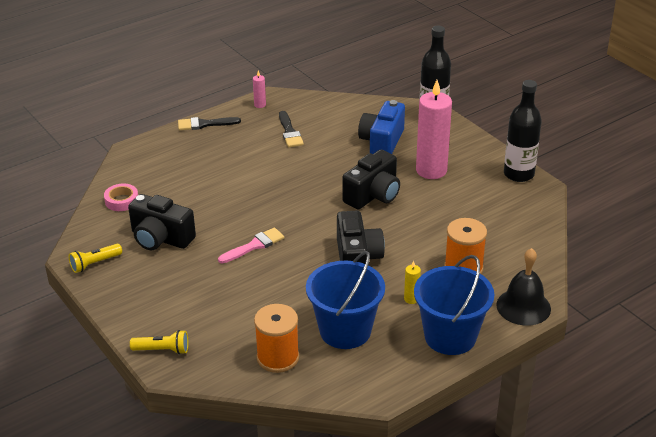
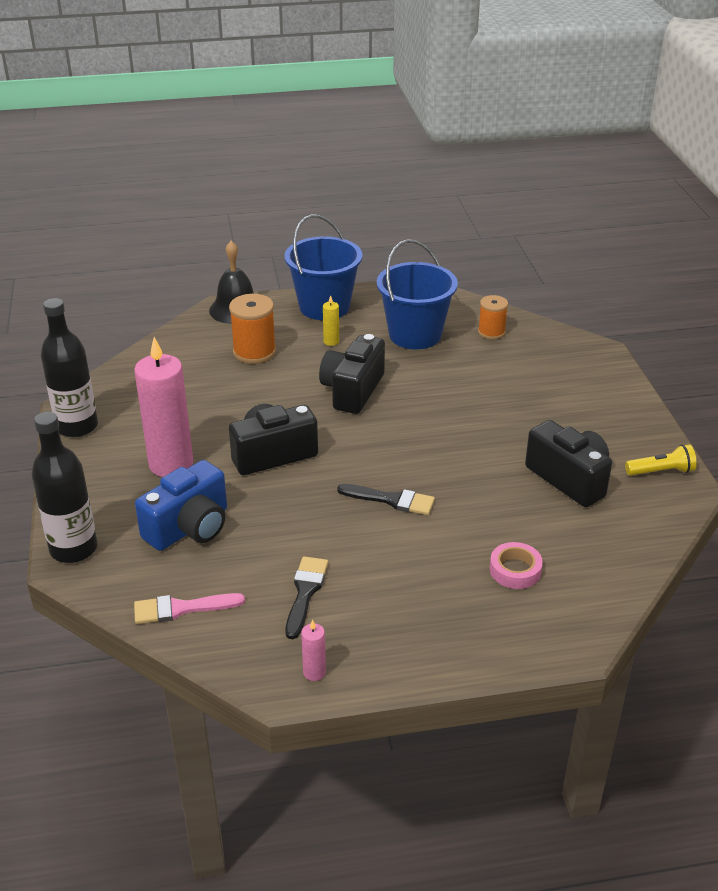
camera: 155 degrees left, 0 degrees up
pink tape [104,184,138,211] -> pink tape moved to [490,542,543,589]
yellow flashlight [130,330,189,355] -> none
black brush [178,117,241,130] -> black brush moved to [337,484,435,515]
pink brush [218,228,284,264] -> pink brush moved to [134,593,245,624]
orange spool [254,304,299,373] -> orange spool [478,295,508,339], size x0.65

